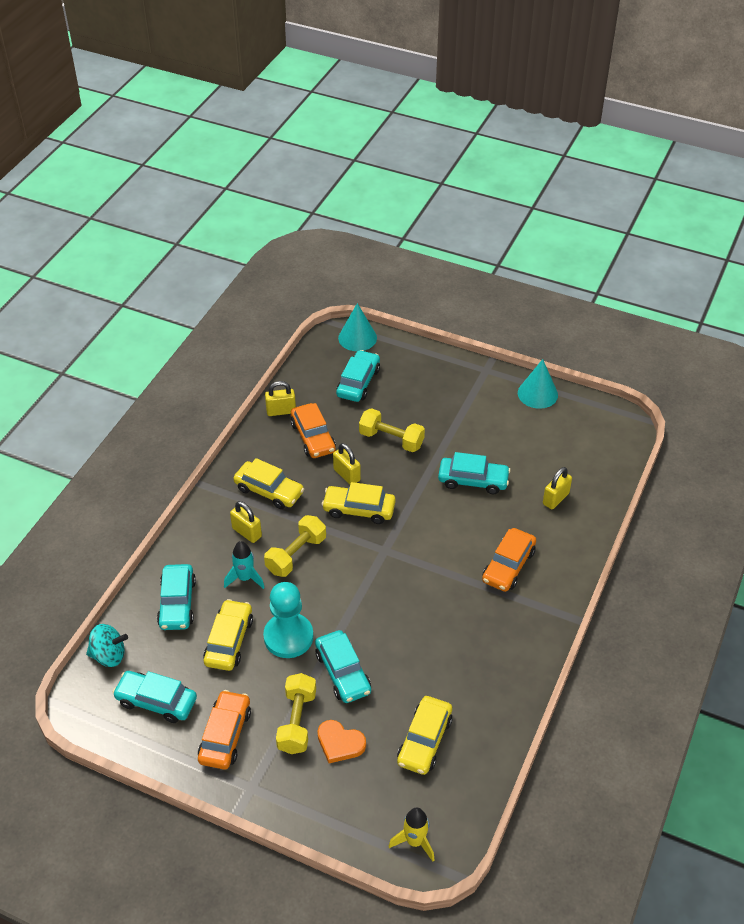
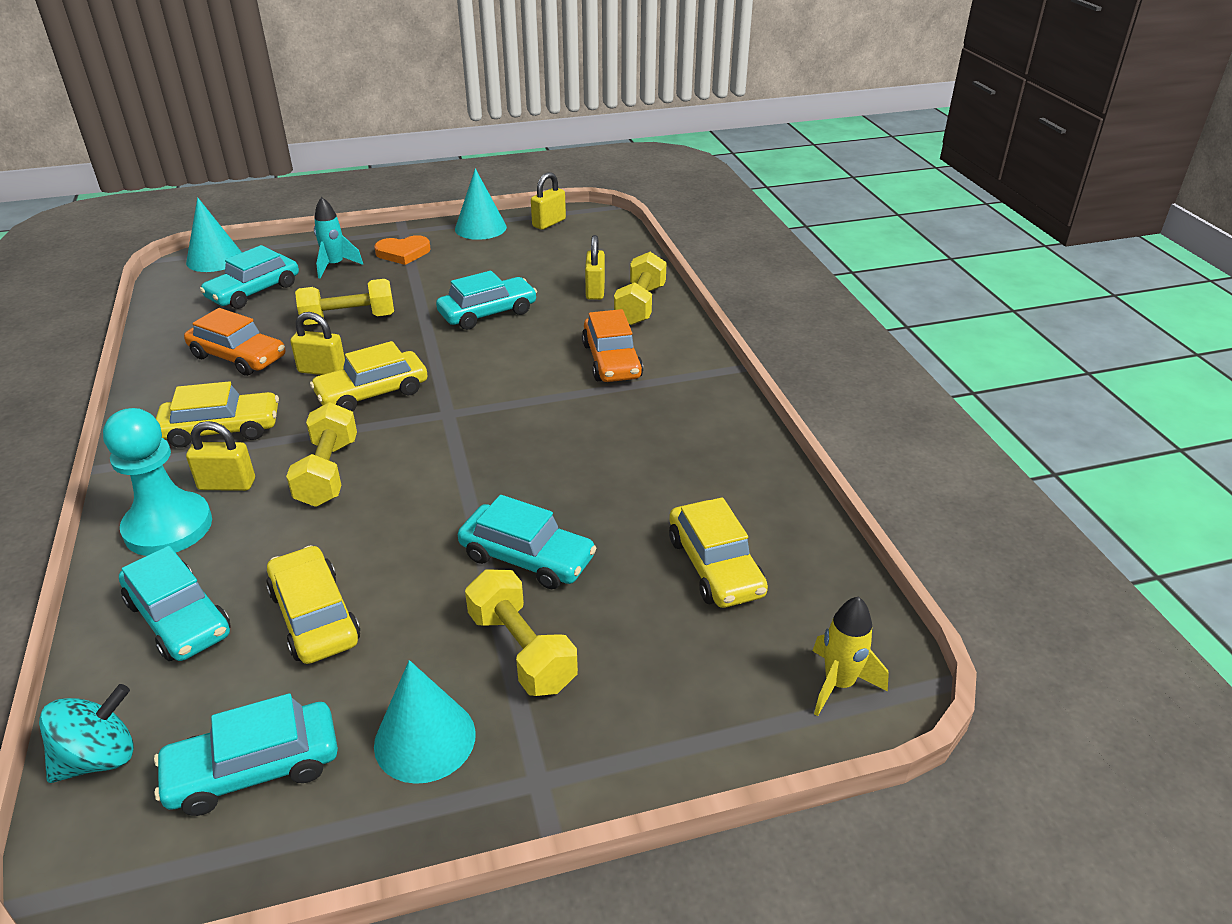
camera: 40 degrees left, 10 degrees down
orange car [198,690,251,770] -> turquoise cone [374,660,476,784]
turquoise rocket [224,541,265,589] -> turquoise rocket moved to [314,197,363,278]
turquoise pawn [263,582,313,658] -> turquoise pawn moved to [103,408,212,556]
yellow padlock [265,381,296,416] -> yellow padlock moved to [531,172,566,230]
orange heart [317,720,366,763] -> orange heart moved to [374,235,431,265]
turquoise car [336,350,380,402] -> turquoise car turned 120 degrees counterclockwise [200,245,299,309]
none -> yellow dumbbell [614,252,667,325]

